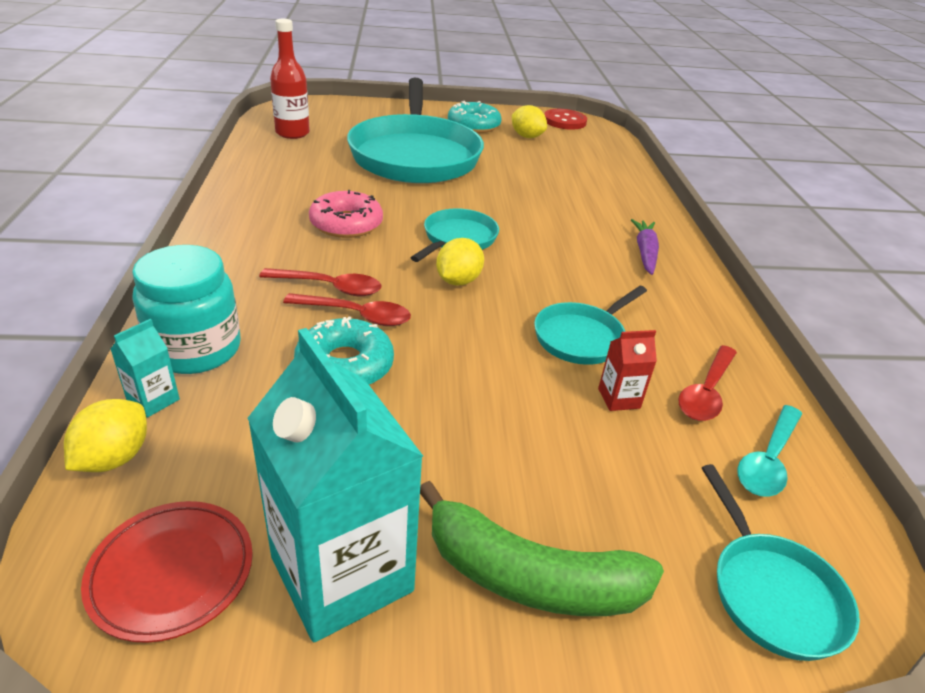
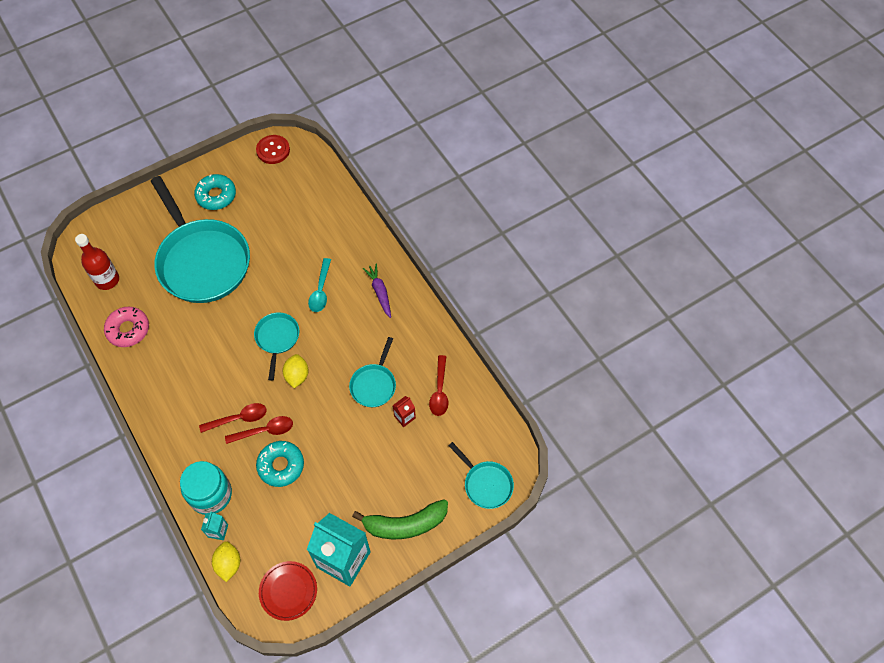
camera: 25 degrees left, 25 degrees up
pink donut [309,190,383,238] -> pink donut moved to [104,307,149,347]
yellow lemon [512,105,547,138] -> none
turquoise spoon [737,405,802,497] -> turquoise spoon moved to [308,258,331,312]

